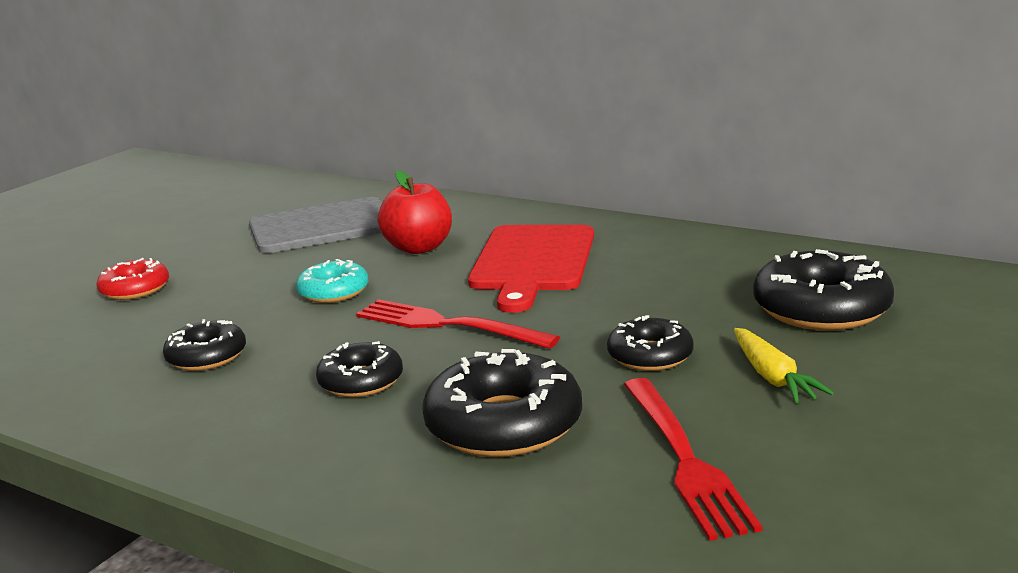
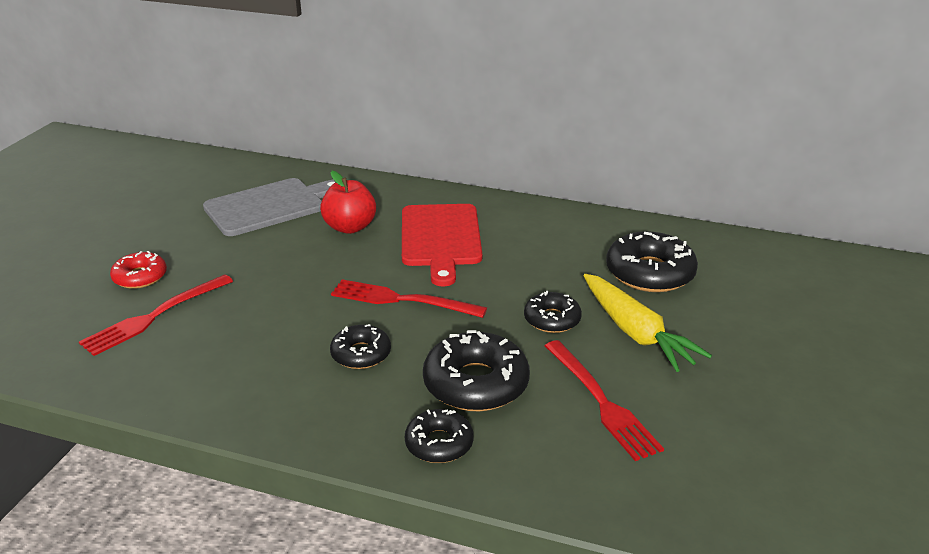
camera: 15 degrees left, 10 degrees up
black donut [163,319,246,371] -> black donut moved to [405,409,473,463]
turquoise donut [296,259,369,303] -> none
yellow carrot [734,328,834,403] -> yellow carrot [583,274,712,372], size x1.65
none -> red fork [79,274,233,356]

